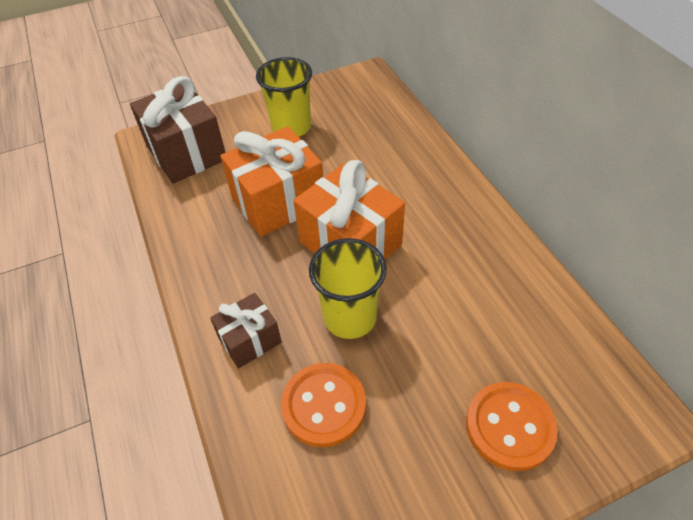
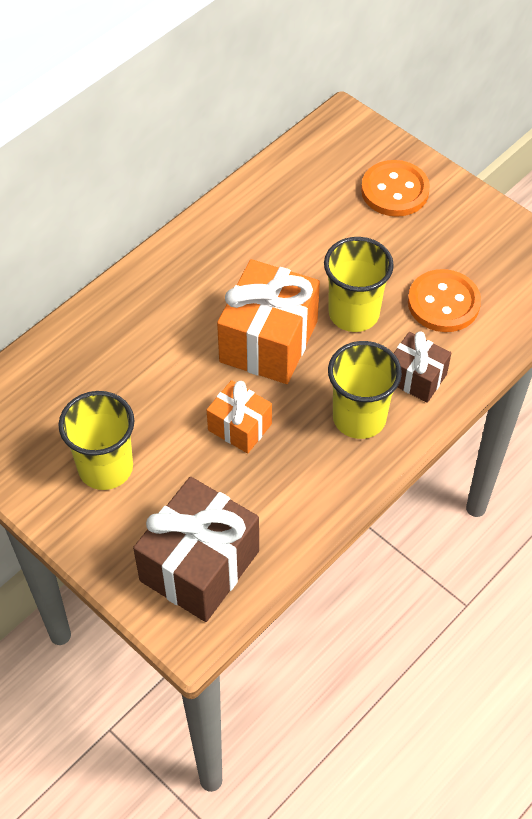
camera: 115 degrees left, 5 degrees up
orange gift [220,126,323,237] -> orange gift [207,380,272,454], size x0.56
none -> yellow cup [328,341,402,439]

